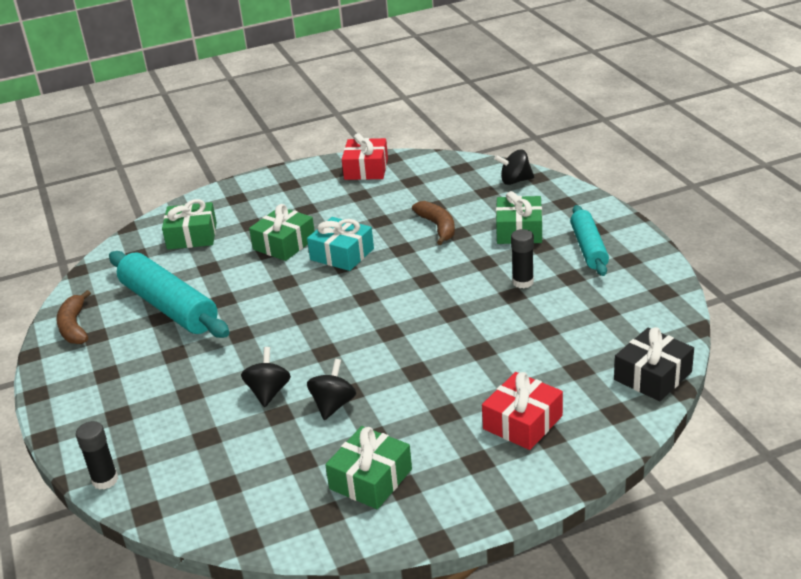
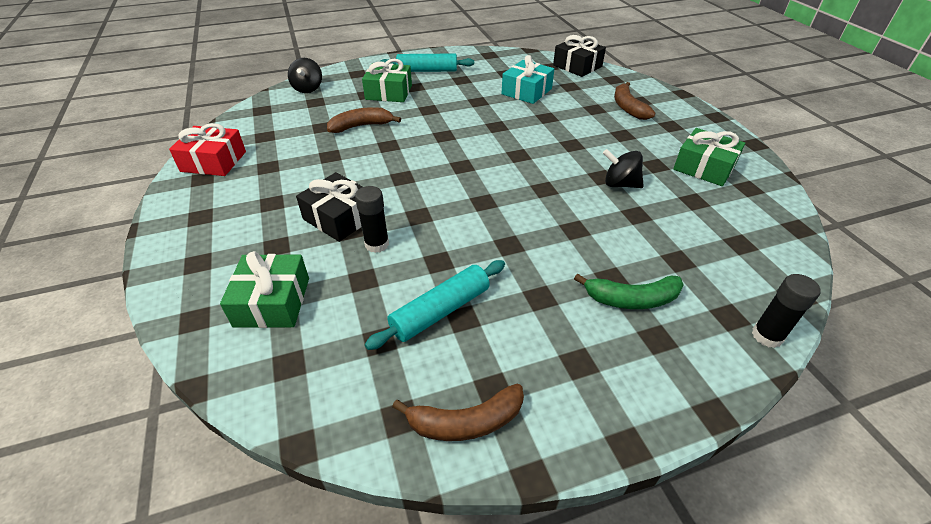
camera: 90 degrees left, 10 degrees up
turquoise rolling pin [109,251,230,338] -> turquoise rolling pin [365,260,505,350], size x0.63
black spinning top [241,347,291,407] -> none
green gift [249,204,315,261] -> black gift [296,172,363,242]
turquoise gift [307,217,374,271] -> turquoise gift moved to [502,55,554,104]
red gift [482,372,563,450] -> brown banana [614,82,655,120]
black glue stick [511,229,534,288] -> black glue stick moved to [355,186,389,253]
none -> green banana [574,273,684,309]

